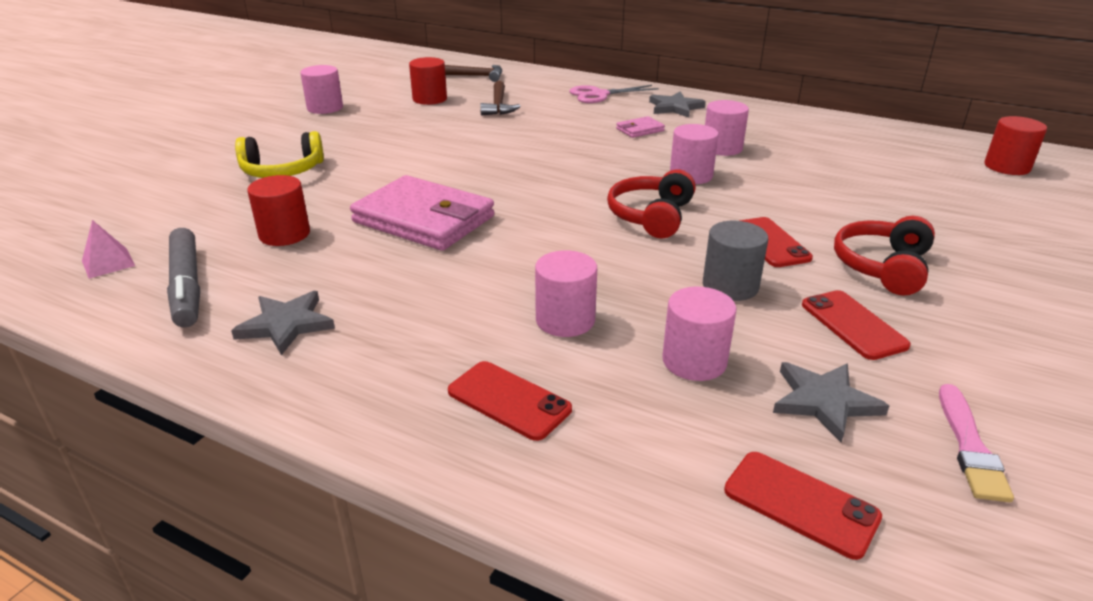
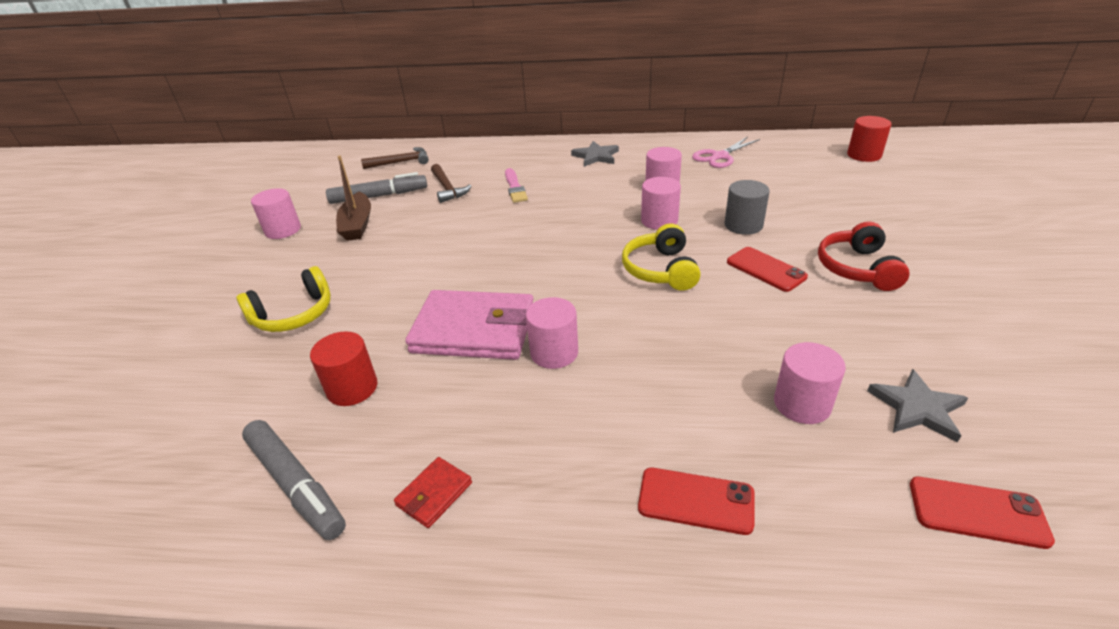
camera: 20 degrees left, 5 degrees up
pink pyramid [82,220,135,279] -> none
grey star [231,291,335,355] -> red wallet [394,457,472,528]
red cylinder [409,57,447,105] -> grey marker [326,172,427,204]
pink cylinder [535,250,597,337] -> pink cylinder moved to [526,297,578,369]
pink scissors [569,85,659,103] -> pink scissors moved to [692,137,760,168]
red headphones [607,170,696,238] -> yellow headphones [622,224,701,291]
pink wallet [616,116,665,138] -> none
grey cylinder [703,221,768,301] -> grey cylinder moved to [724,180,770,235]
red phone [802,290,911,360] -> none
pink brush [939,384,1014,502] -> pink brush moved to [505,168,528,203]
none -> brown boat [336,156,371,241]

